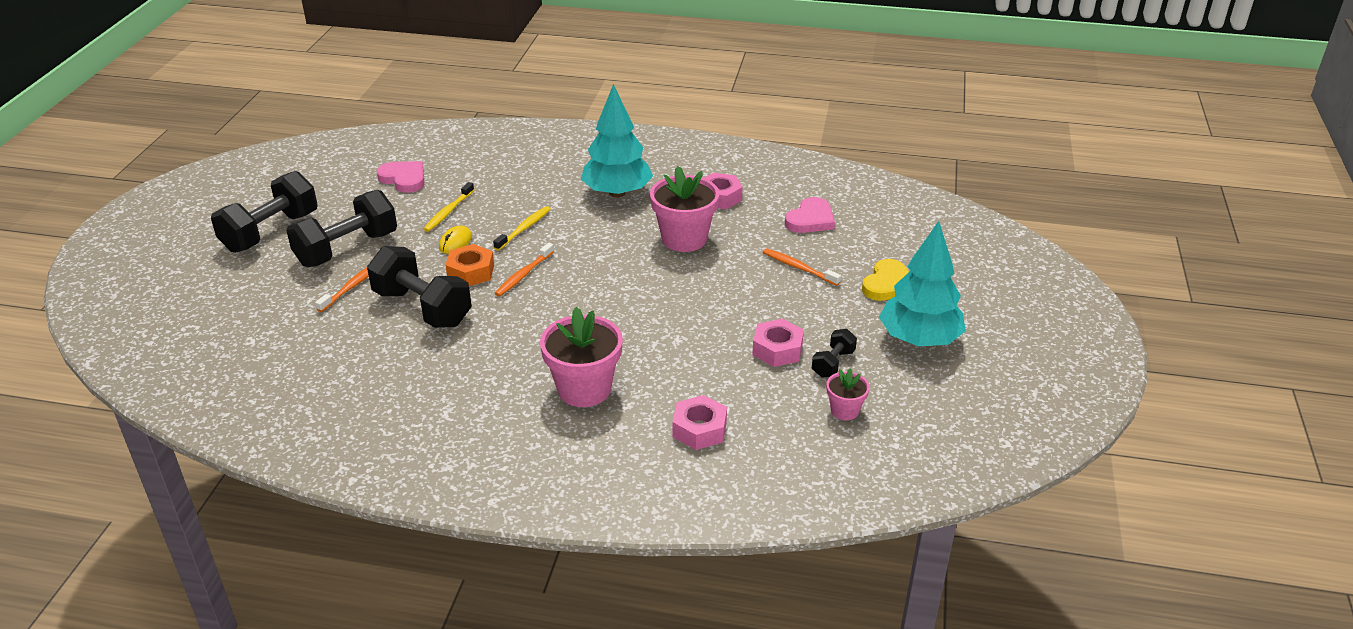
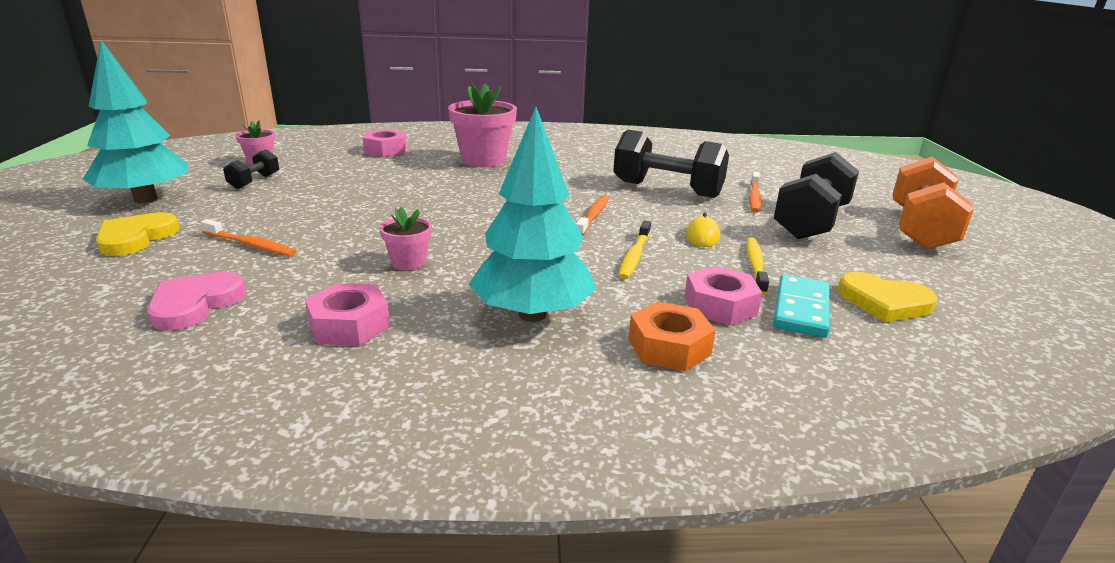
camera: 165 degrees right, 10 degrees down
black dumbbell [211,171,318,253] -> orange dumbbell [892,157,974,250]
pink heart [376,161,424,193] -> yellow heart [837,272,937,322]
orange nut [445,244,494,286] -> orange nut moved to [629,302,716,371]
pink flower pot [650,166,720,252] -> pink flower pot [379,207,432,270], size x0.52
pink nut [752,319,804,367] -> pink nut moved to [684,266,762,325]
none -> turquoise domino [773,274,830,338]

